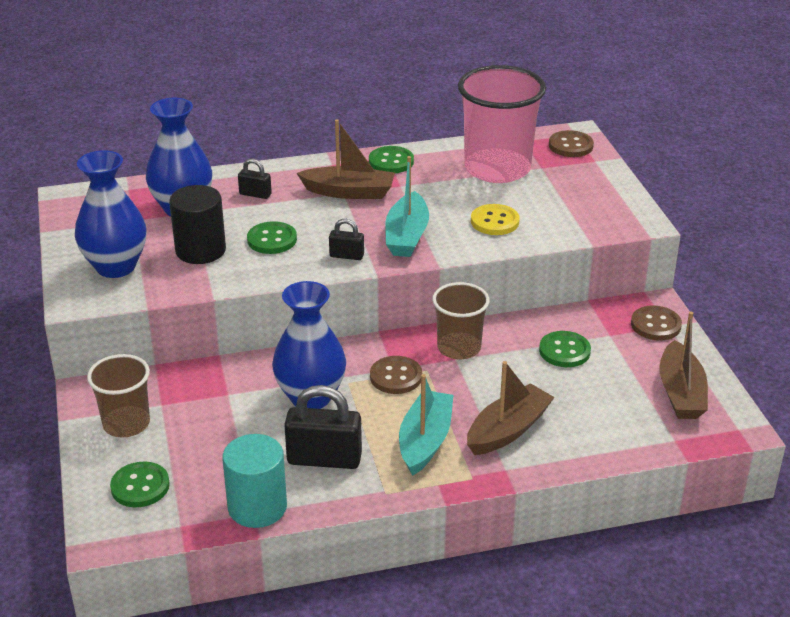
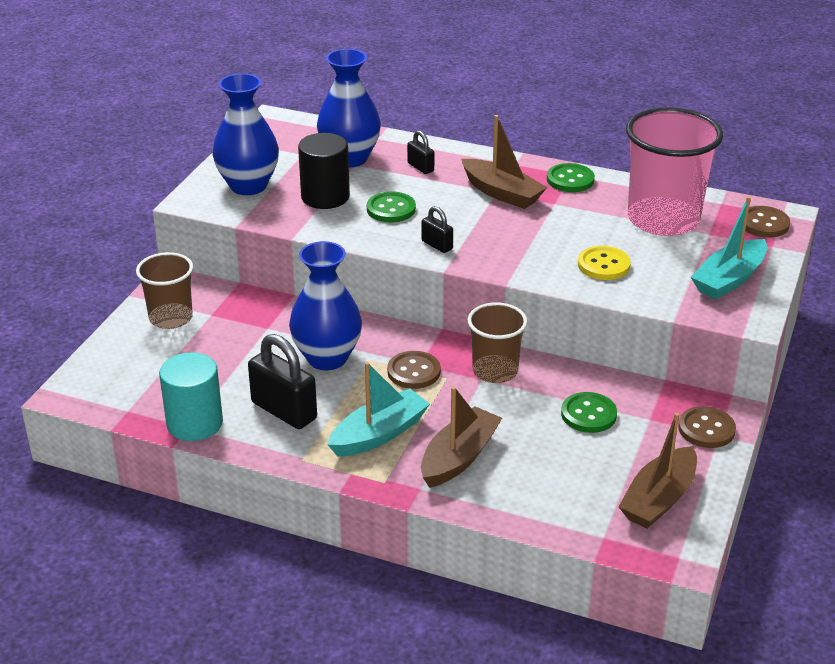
camera: 35 degrees right, 0 degrees up
green button [110,462,170,507] -> none
turquoise boat [385,156,429,257] -> turquoise boat moved to [691,196,767,300]
brown boat [467,361,555,455] -> brown boat turned 45 degrees counterclockwise [421,386,502,488]

